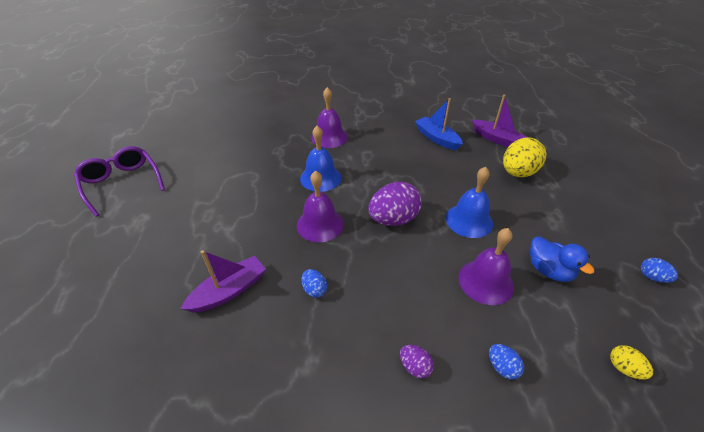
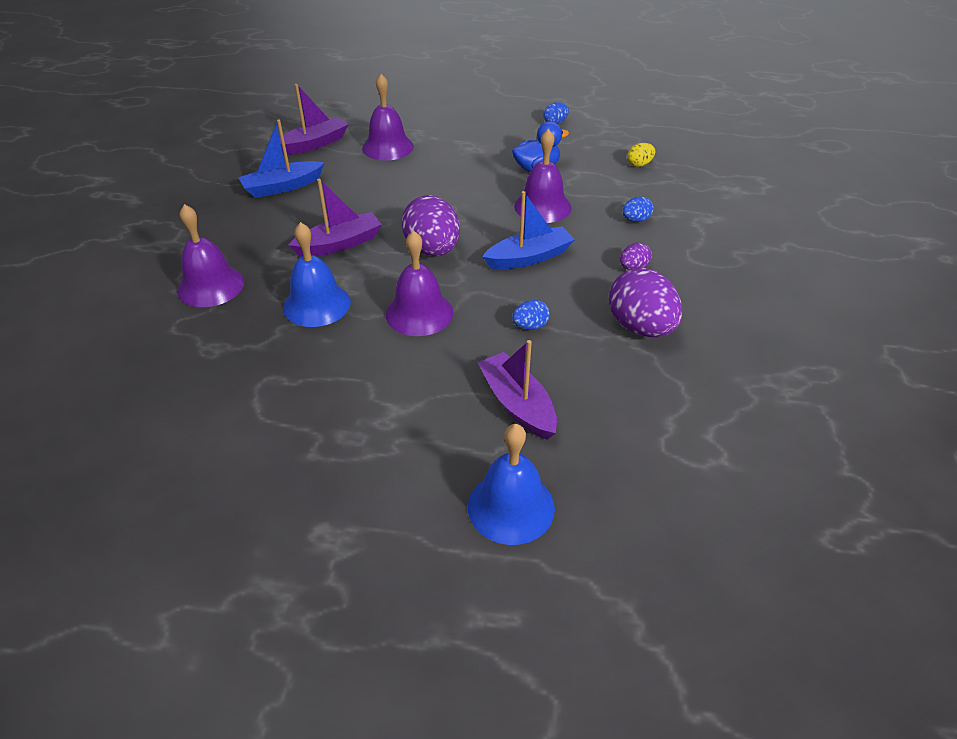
camera: 80 degrees left, 0 degrees up
purple glasses [74,146,165,217] -> none
blue bell [446,167,493,238] -> blue bell moved to [468,424,555,545]
yellow egg [503,137,546,177] -> purple bell [362,74,414,161]
none -> purple boat [288,179,382,257]
none -> blue boat [482,191,575,269]
none -> purple egg [609,268,682,337]

